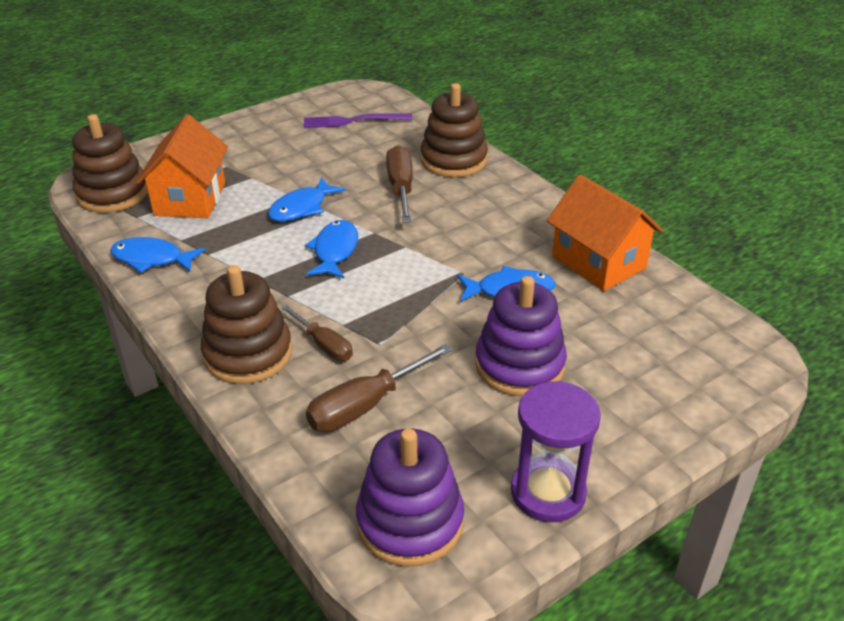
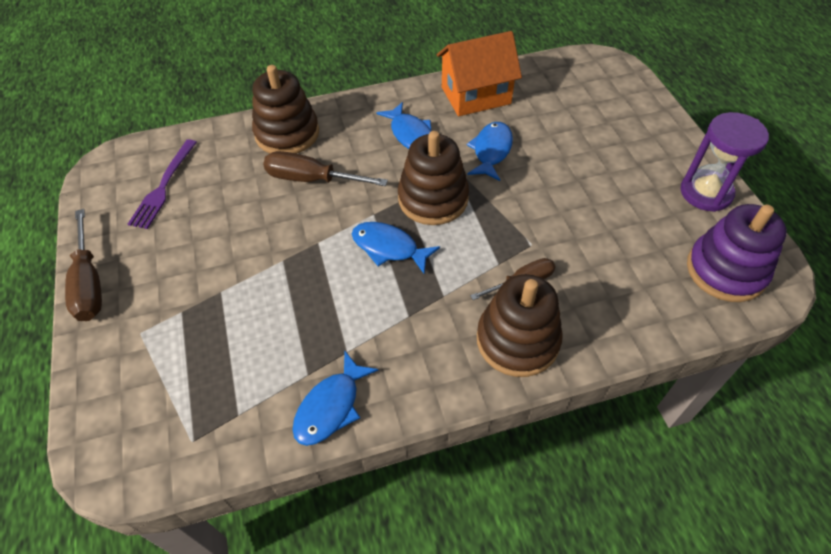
camera: 70 degrees left, 15 degrees up
brown stacking toy [72,114,148,213] -> brown stacking toy moved to [398,131,469,225]
orange house [136,114,228,218] -> none
blue fish [268,178,345,222] -> blue fish moved to [376,102,431,149]
brown screwdriver [306,344,453,432] -> brown screwdriver moved to [65,209,102,321]
purple stacking toy [475,276,567,396] -> none

